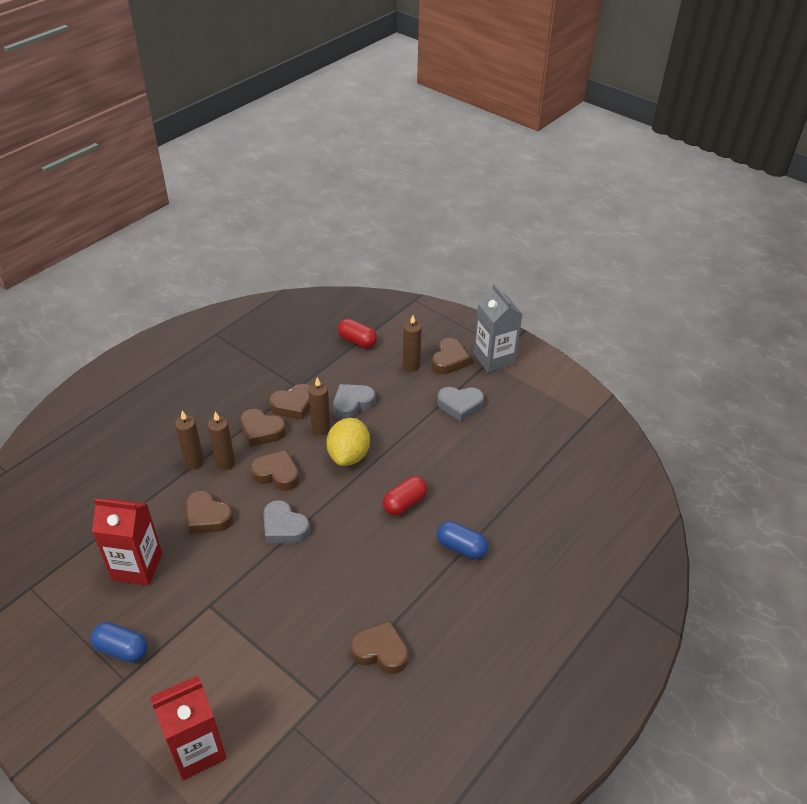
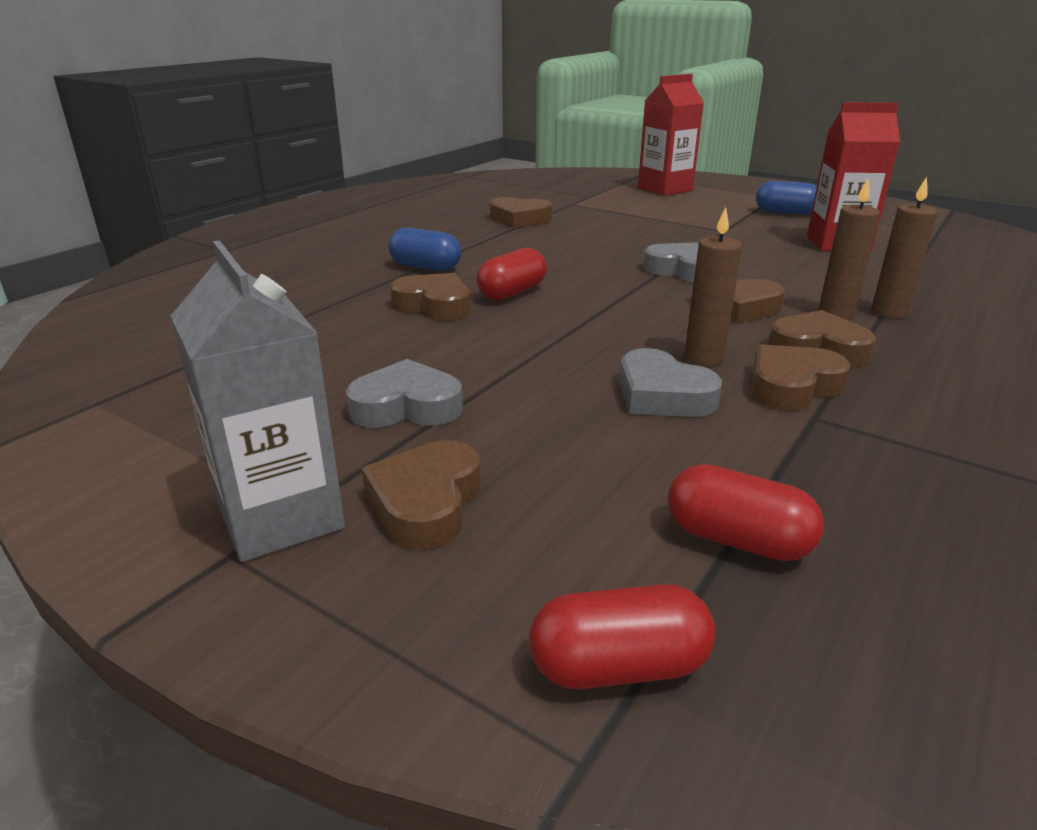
camera: 175 degrees right, 15 degrees down
brown heart [186,491,233,534] -> brown heart moved to [390,273,470,321]
yellow lemon [326,418,370,466] -> none
grey heart [333,384,375,419] -> grey heart turned 90 degrees clockwise [619,348,722,417]
brown candle [403,315,422,372] -> none
none -> red capsule [529,584,715,689]

